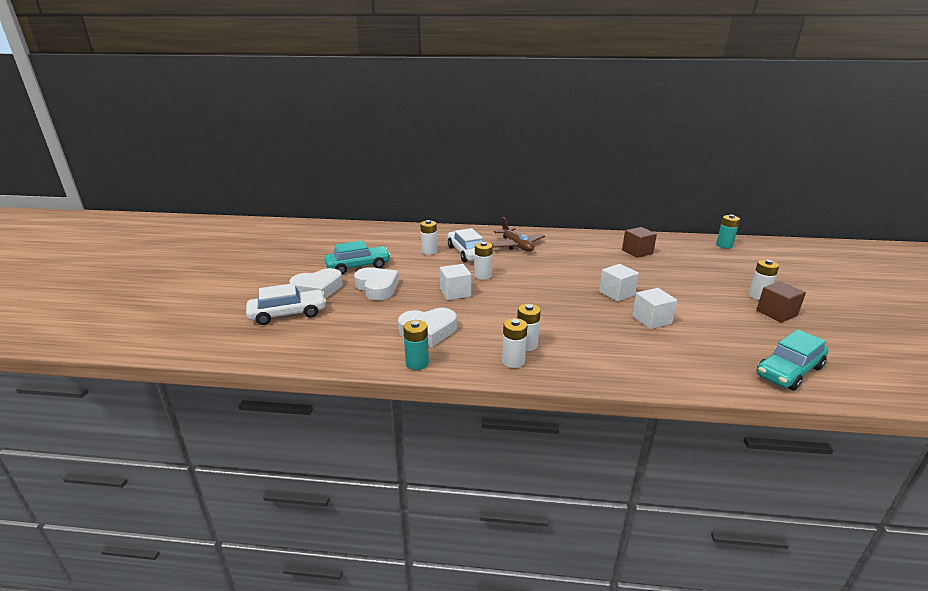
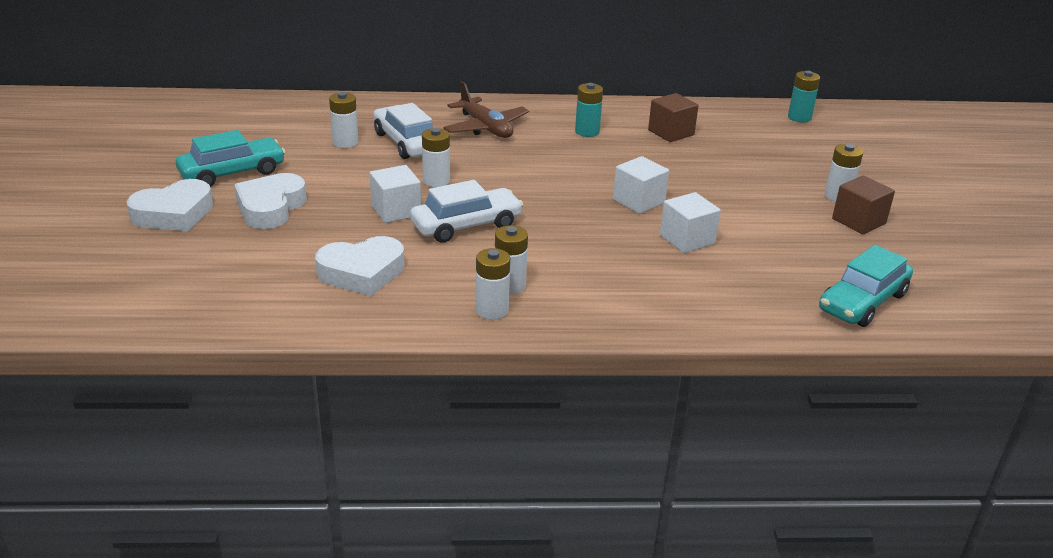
camera: 10 degrees left, 5 degrees up
white car [246,283,326,325] -> white car moved to [410,180,523,243]
white heart [354,268,399,300] -> white heart turned 120 degrees counterclockwise [234,173,307,229]
turquoise battery [403,320,429,370] -> turquoise battery moved to [575,83,603,137]

